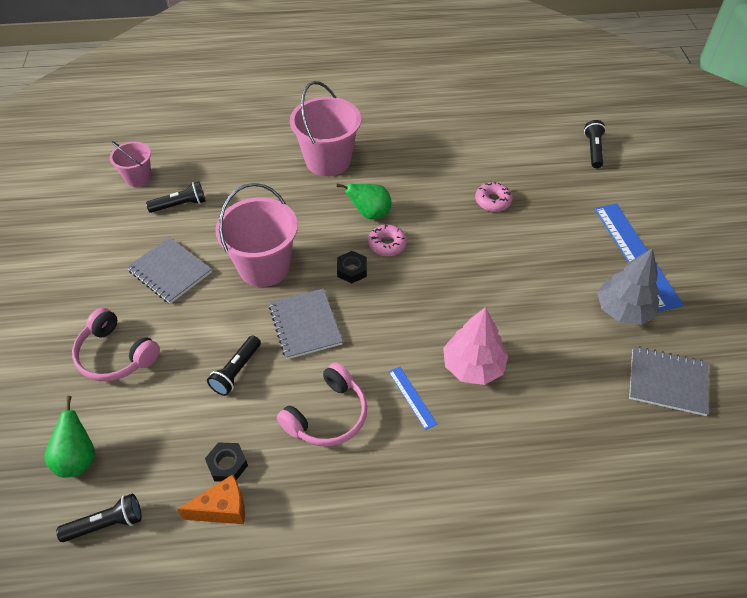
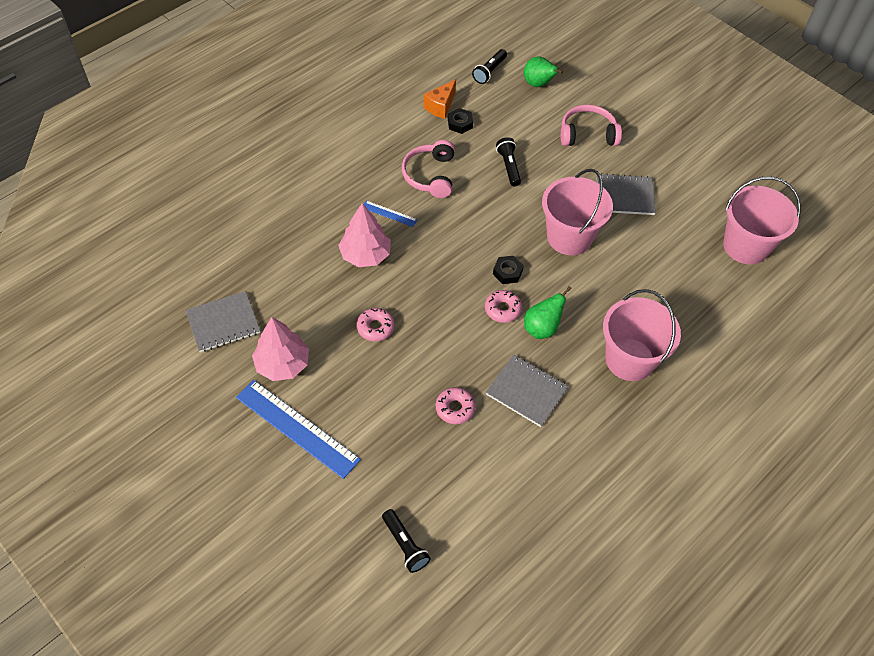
camera: 140 degrees right, 5 degrees up
pink bucket [110,141,152,187] -> pink bucket [723,176,801,264], size x1.77
black flashlight [146,182,206,213] -> none
grey notebook [269,288,343,359] -> grey notebook moved to [486,355,569,427]
grey tree [597,248,659,325] -> pink tree [252,317,309,381]
none -> pink donut [357,308,395,341]

